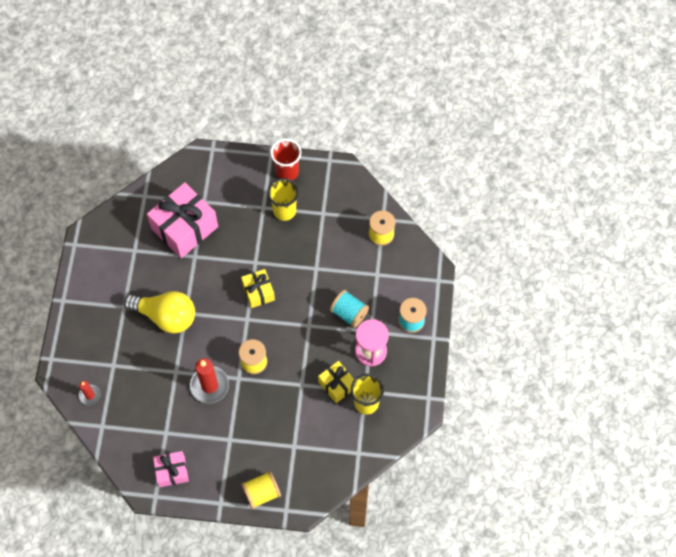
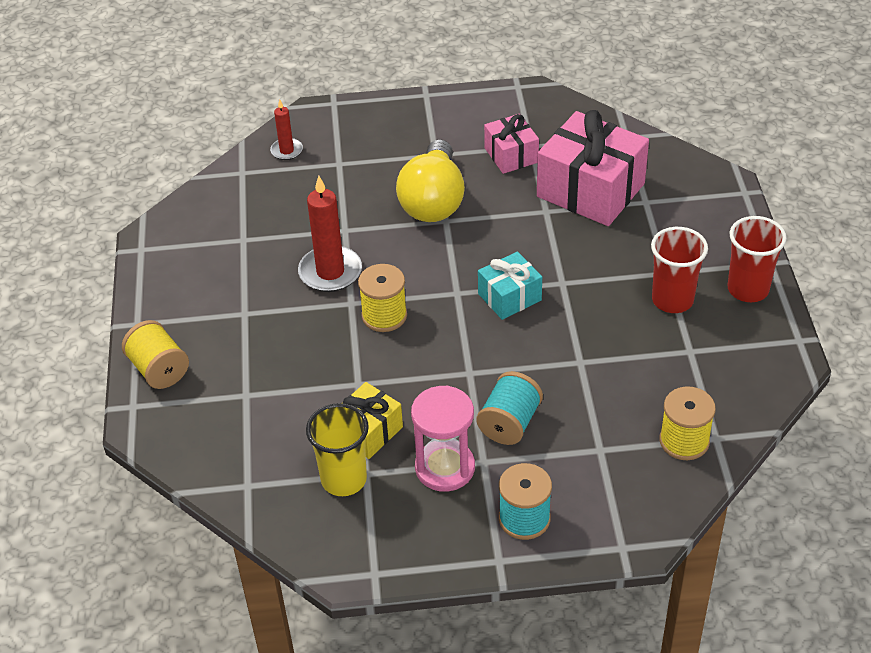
camera: 80 degrees right, 20 degrees down
pink gift [153,451,189,487] -> pink gift moved to [484,114,539,174]
yellow gift [241,269,275,308] -> turquoise gift [478,251,542,320]
yellow cup [267,178,299,221] -> red cup [651,227,708,313]

